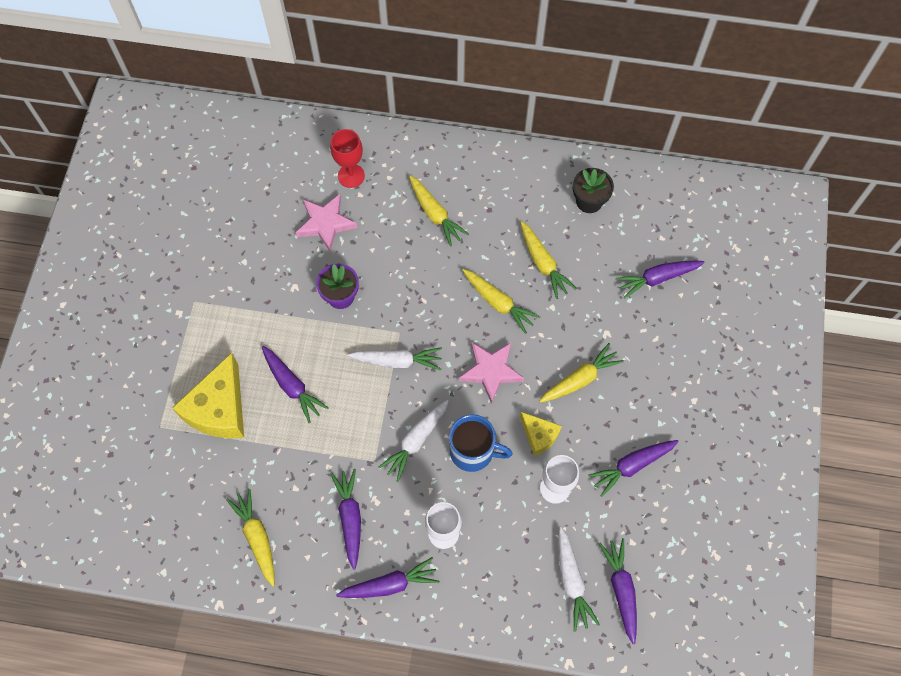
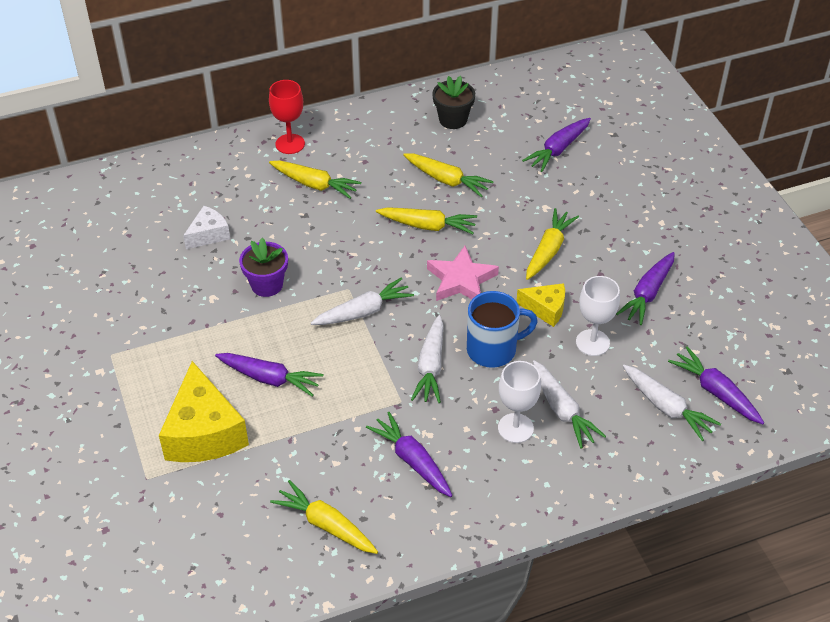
camera: 30 degrees left, 20 degrees down
pink star [296,194,358,251] -> white cheese [183,206,230,249]
red goblet [330,129,365,188] -> red goblet moved to [269,80,305,154]
purple carrot [336,557,439,598] -> none
none -> white carrot [533,360,606,449]

